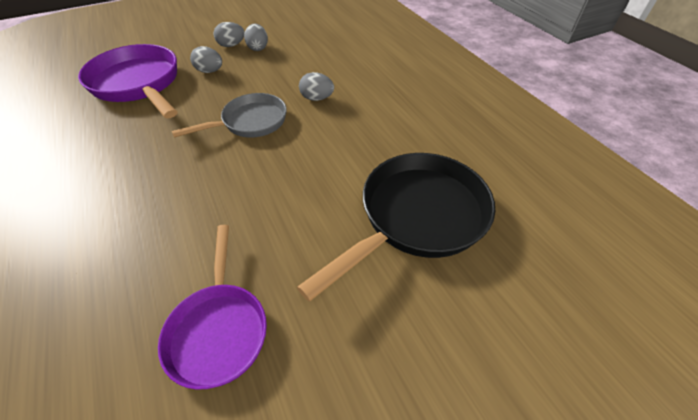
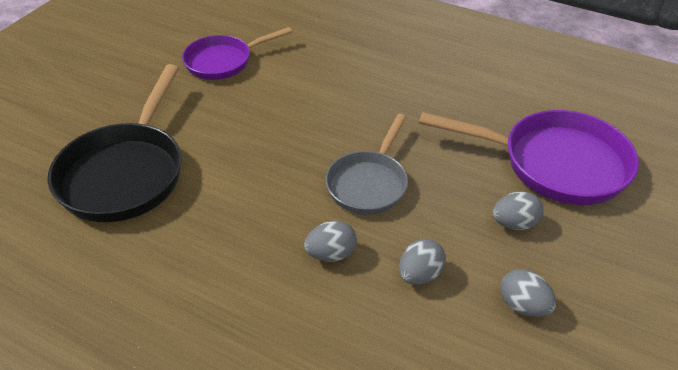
camera: 145 degrees right, 5 degrees down
purple pan [158,225,267,390] -> purple pan turned 75 degrees counterclockwise [182,27,292,80]
grey egg [214,22,245,47] -> grey egg moved to [399,239,446,285]

